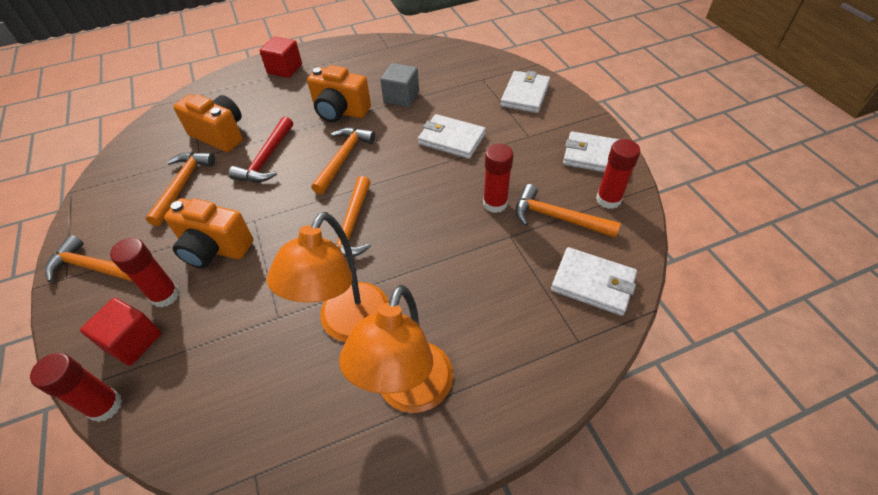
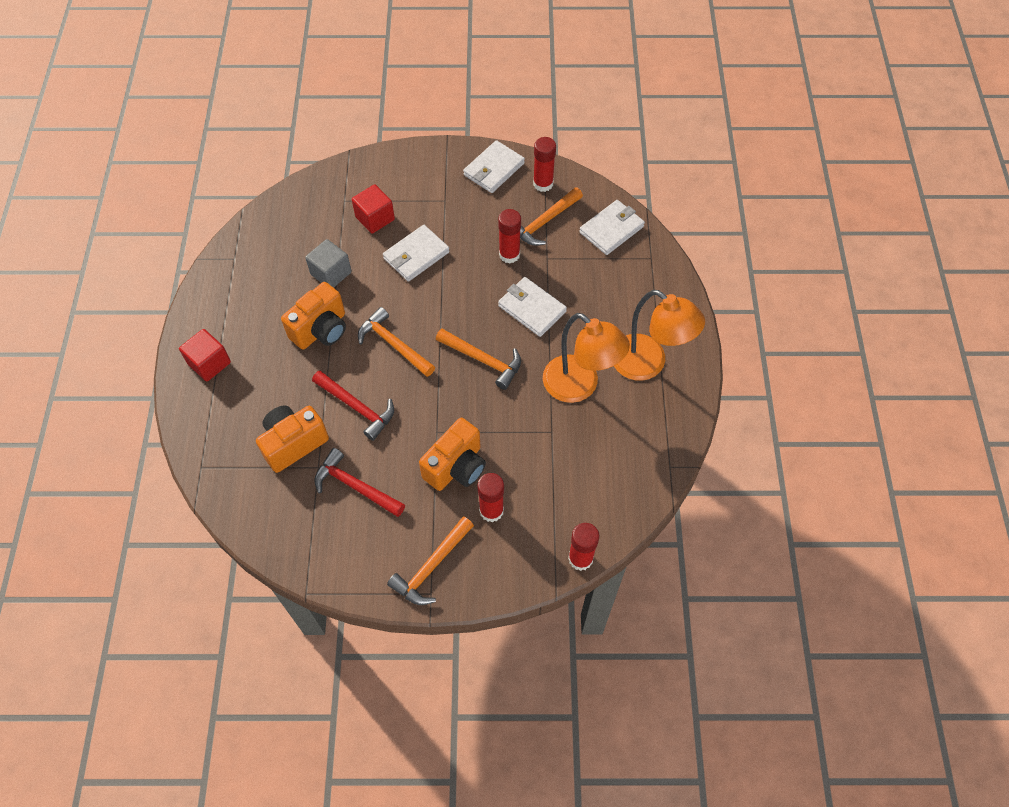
camera: 70 degrees left, 10 degrees up
red cube [80,298,161,366] -> red cube moved to [352,184,395,234]
orange hammer [146,152,215,226] -> red hammer [314,448,405,517]
white wallet [500,71,550,113] -> white wallet moved to [498,277,567,337]

